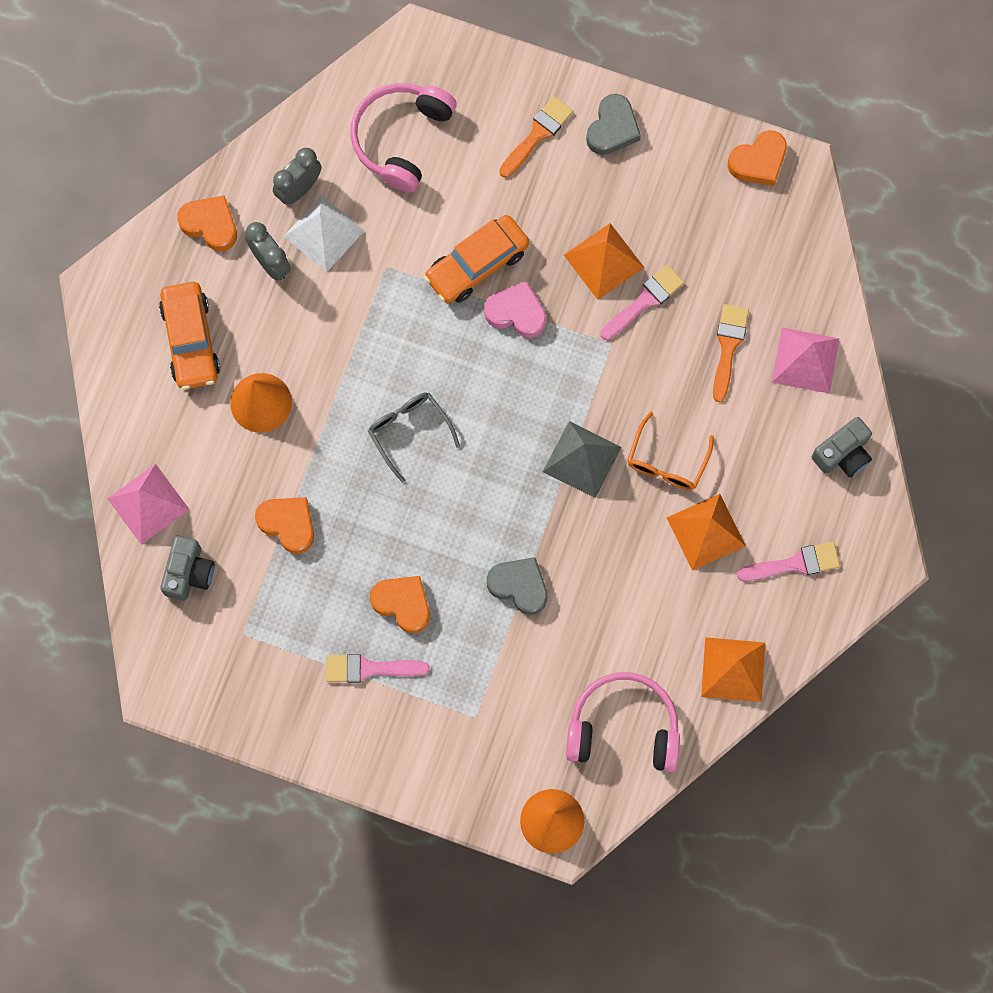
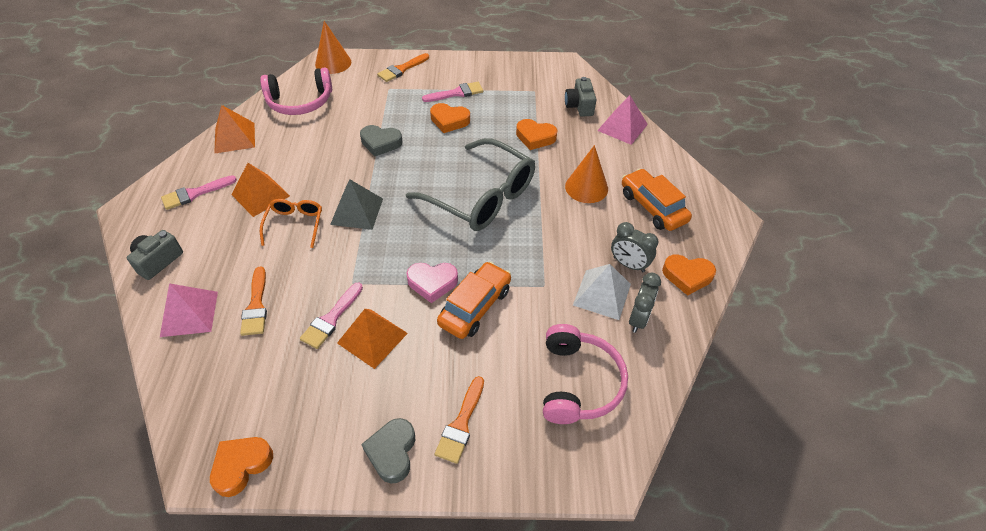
camera: 160 degrees right, 25 degrees down
grey glasses [368,392,460,483] -> grey glasses [406,138,535,231], size x2.01
none -> orange brush [377,53,429,82]

